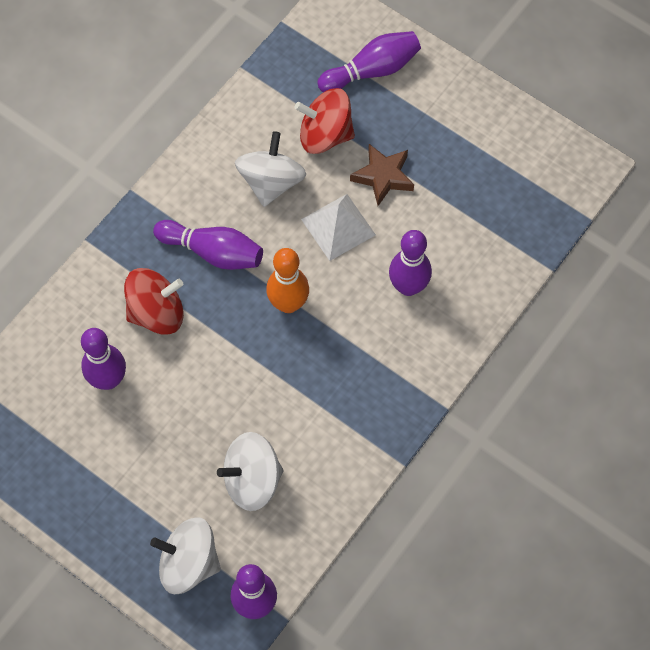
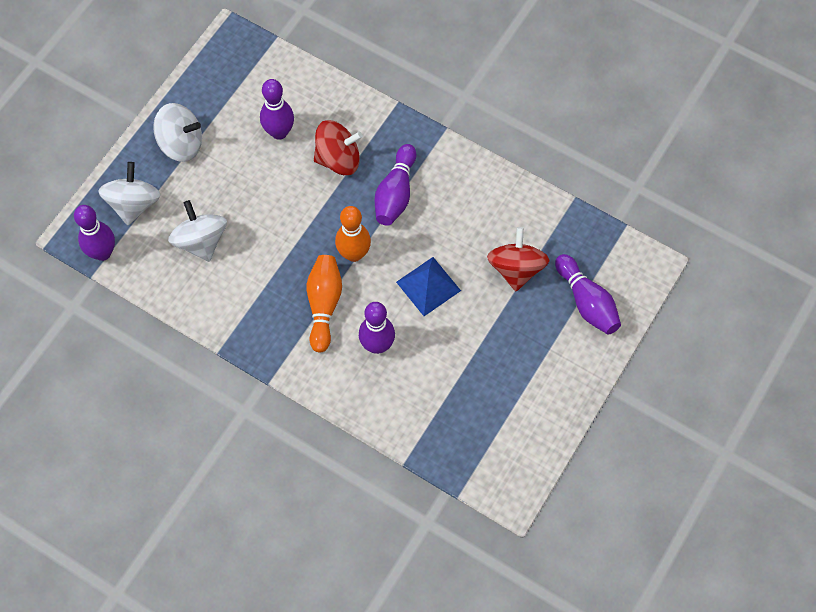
camera: 85 degrees right, 0 degrees up
red spinning top [124,268,184,335] -> red spinning top turned 75 degrees counterclockwise [314,120,363,175]
white spinning top [235,131,306,207] -> white spinning top moved to [153,103,202,162]
white pyramid [301,194,376,261] -> blue pyramid [396,257,461,316]
brown star [350,144,414,206] -> none
none -> orange bowling pin [307,255,342,352]

